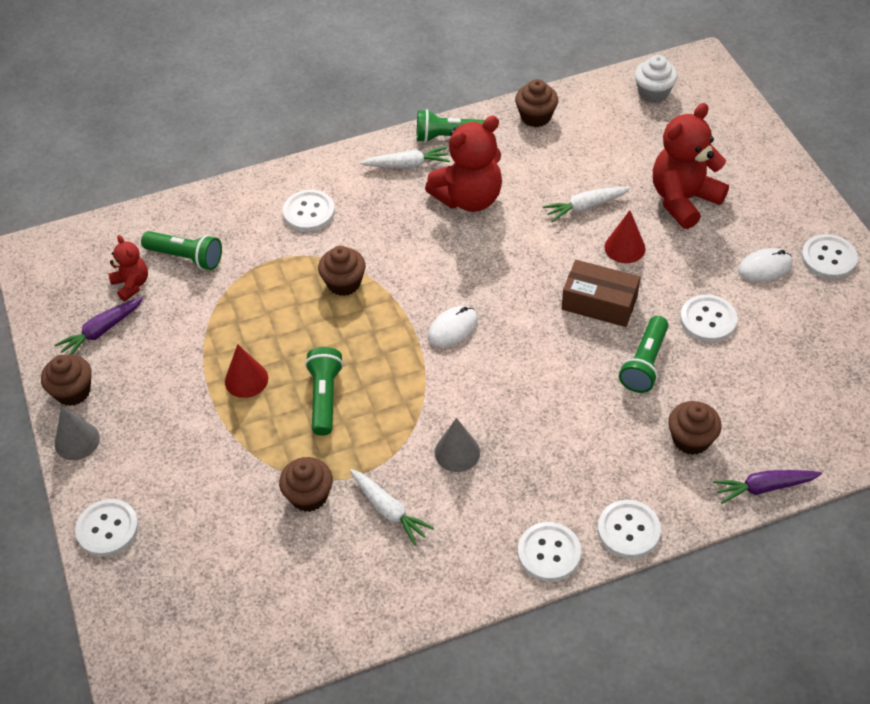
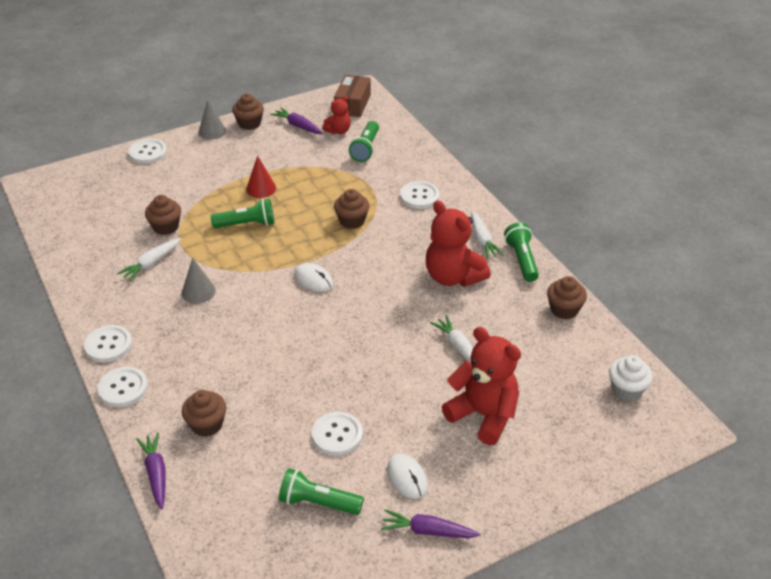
camera: 80 degrees right, 10 degrees down
brown box [562,260,640,327] -> brown box moved to [334,75,371,117]
red cone [604,210,646,263] -> none
green flashlight [619,316,668,393] -> green flashlight moved to [279,468,364,515]
white button [801,234,858,279] -> purple carrot [381,510,480,538]

